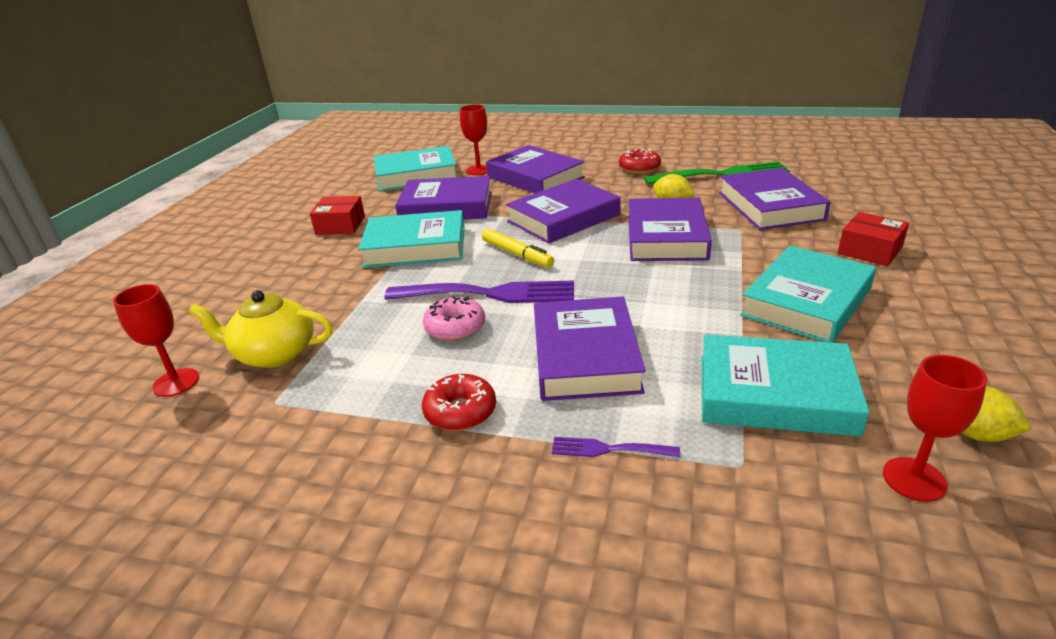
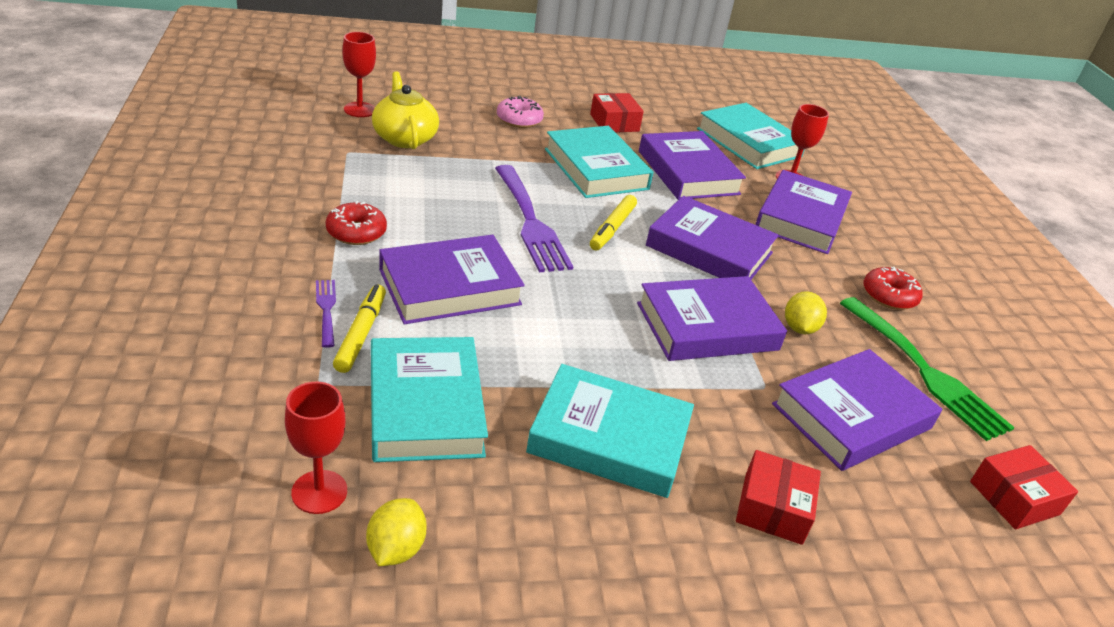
camera: 60 degrees right, 5 degrees up
pink donut [423,296,485,341] -> pink donut moved to [497,96,544,128]
none -> yellow marker [333,285,386,373]
none -> red box [970,445,1078,530]

